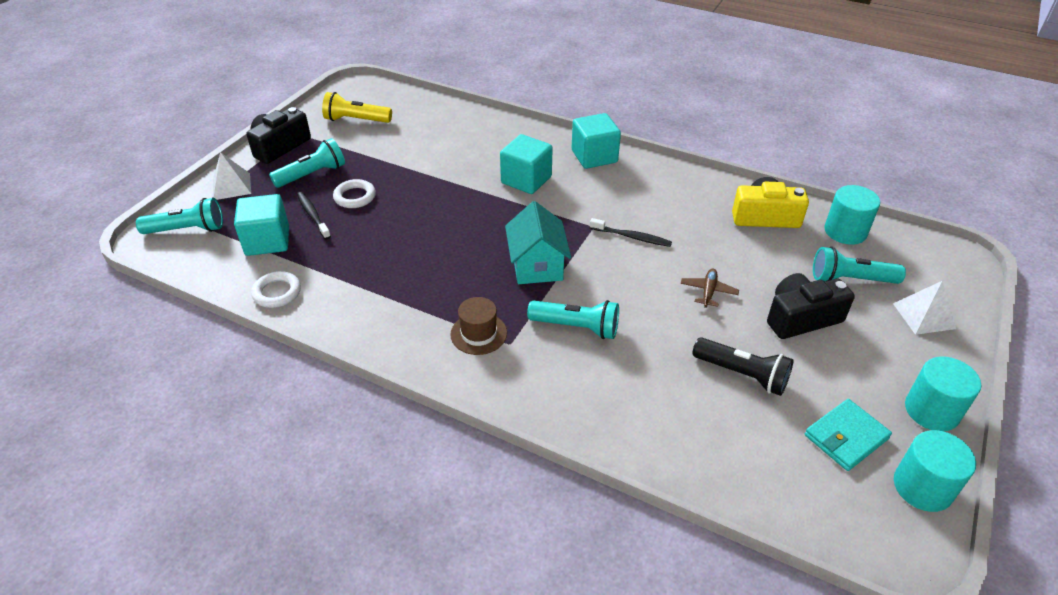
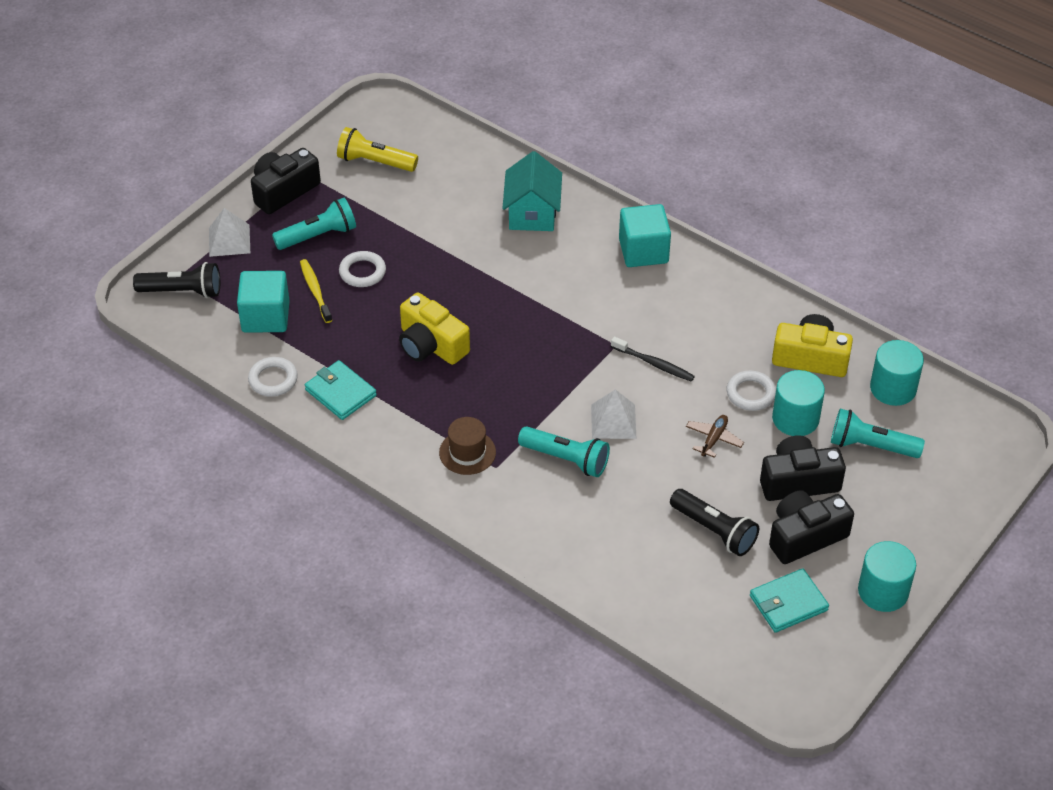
camera: 10 degrees right, 5 degrees up
turquoise flashlight [136,198,223,234] -> black flashlight [133,262,220,298]
black toothbrush [297,192,331,239] -> yellow toothbrush [300,259,332,323]
turquoise cube [500,134,553,194] -> none
turquoise house [505,201,571,284] -> turquoise house moved to [502,151,562,231]
white pyramid [893,281,956,335] -> white pyramid moved to [591,389,637,439]
turquoise cylinder [894,430,976,512] -> turquoise cylinder moved to [772,370,825,436]
none -> turquoise wallet [305,360,377,420]
none -> yellow camera [399,293,470,365]
none -> white ring [726,371,776,411]
none -> black camera [769,490,854,564]

